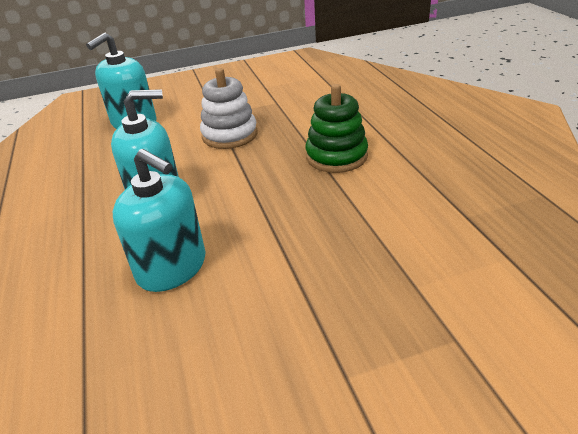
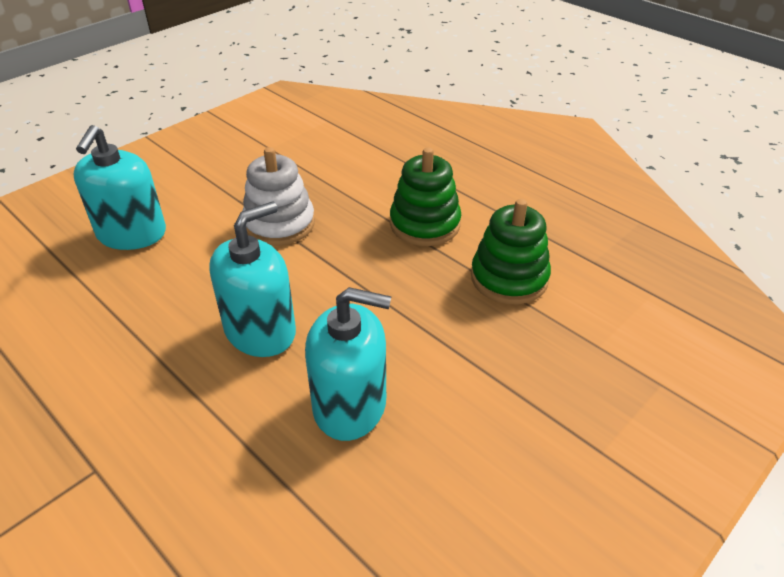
camera: 30 degrees left, 5 degrees up
none -> green stacking toy [471,199,551,304]

